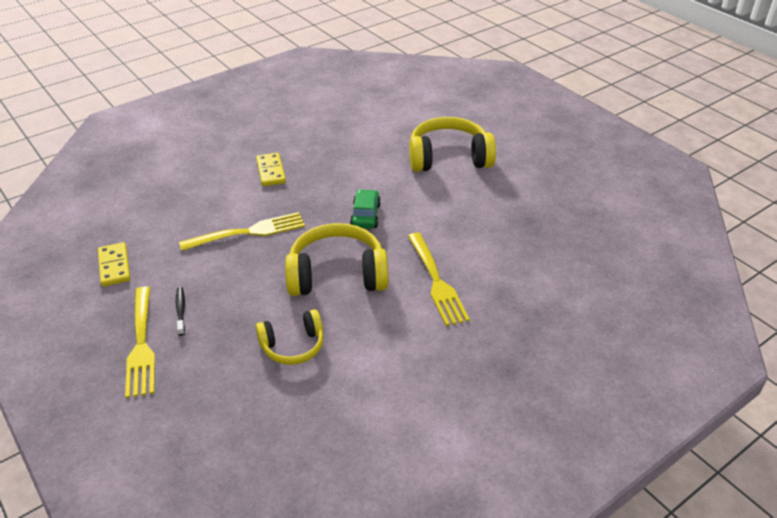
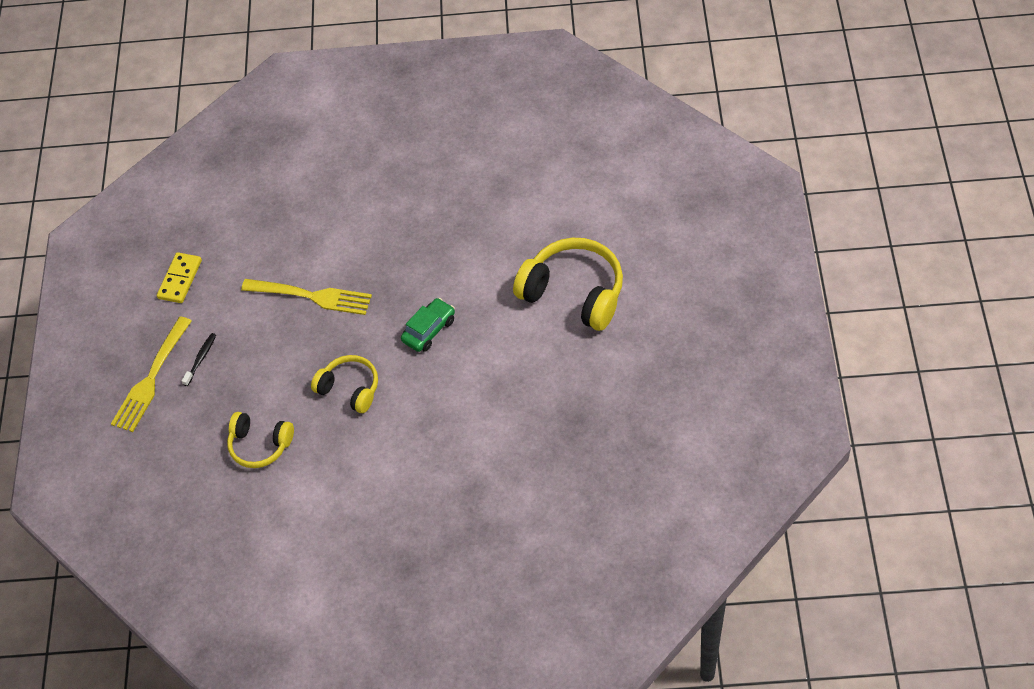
camera: 40 degrees right, 15 degrees up
yellow domino [256,153,286,186] -> none
yellow headphones [285,223,389,296] -> yellow headphones [311,355,378,413], size x0.60
yellow fork [408,233,470,326] -> none

